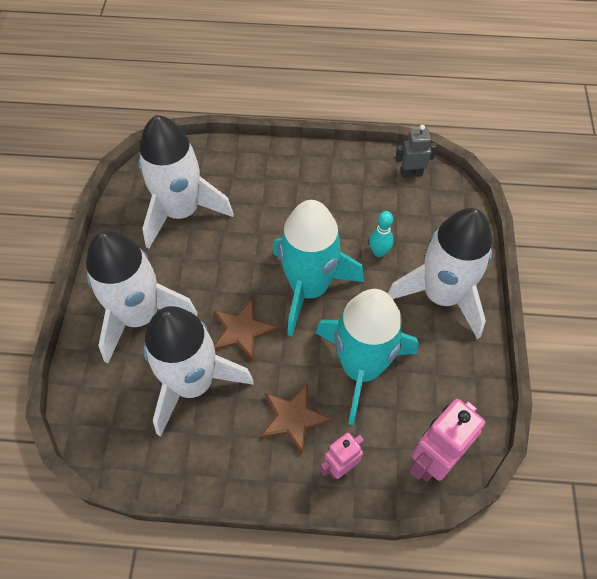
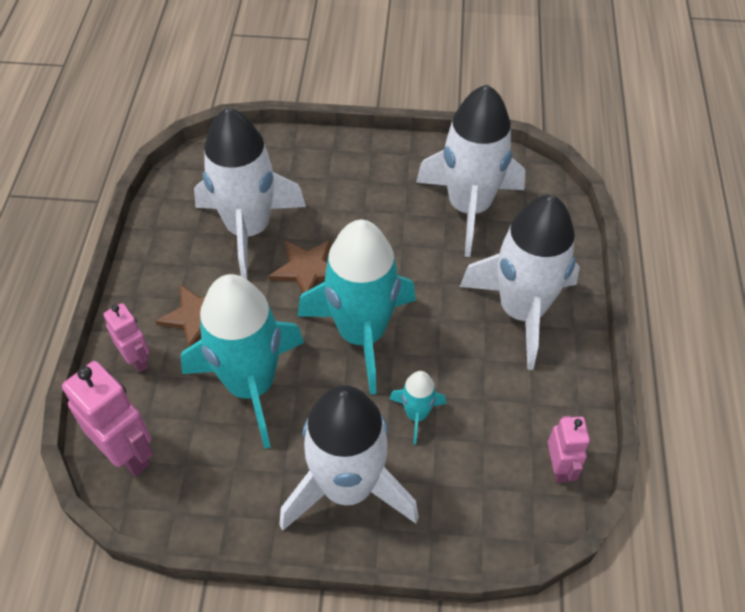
camera: 90 degrees right, 5 degrees down
white rocket [86,230,197,363] -> white rocket moved to [460,195,580,370]
turquoise bowling pin [369,211,394,257] -> turquoise rocket [390,371,446,445]
grey robot [395,125,437,177] -> pink robot [548,416,590,483]

